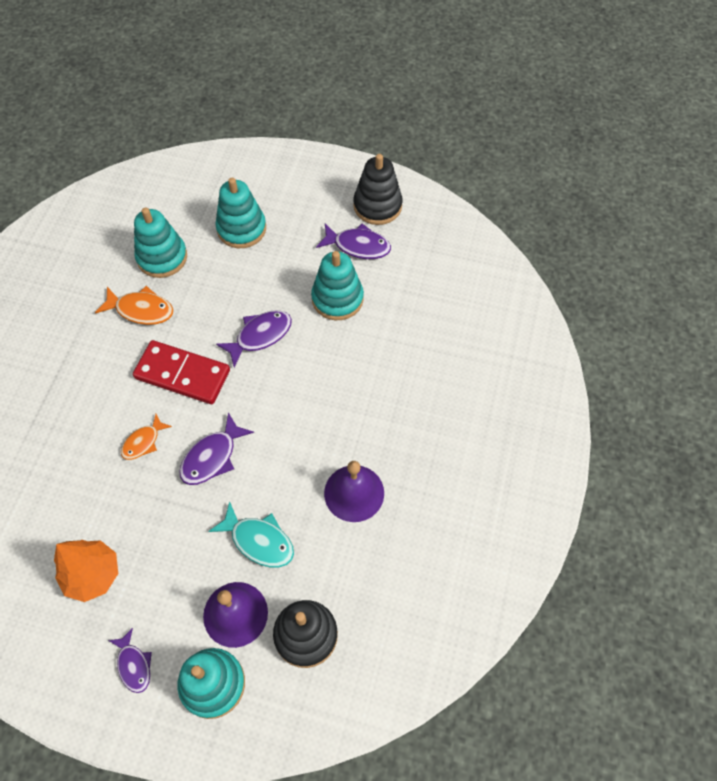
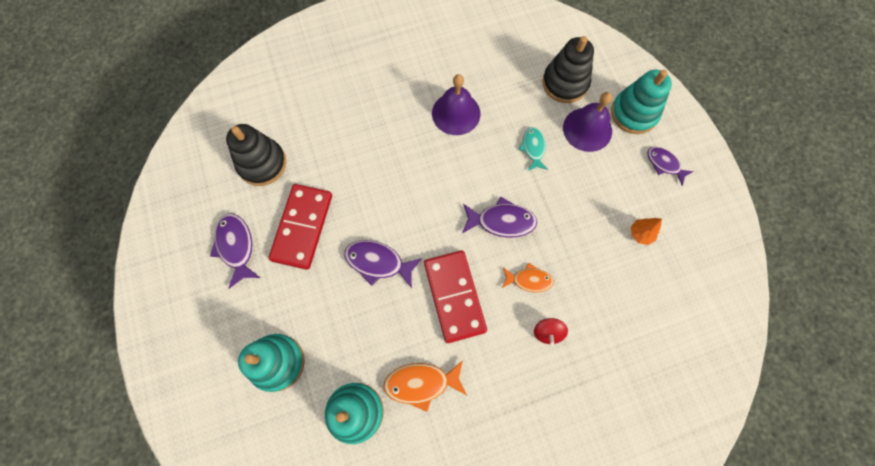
camera: 125 degrees left, 10 degrees up
orange tree [54,540,118,602] -> orange tree [631,218,662,245], size x0.53
orange fish [95,286,173,325] -> orange fish turned 75 degrees counterclockwise [383,360,467,412]
purple fish [108,628,152,693] -> purple fish turned 75 degrees counterclockwise [647,147,694,186]
turquoise fish [208,502,294,567] -> turquoise fish [519,127,548,171], size x0.67
turquoise stacking toy [311,251,364,320] -> red domino [268,184,332,270]
black stacking toy [353,154,403,225] -> black stacking toy moved to [226,124,286,186]
none -> red spinning top [534,318,568,345]

